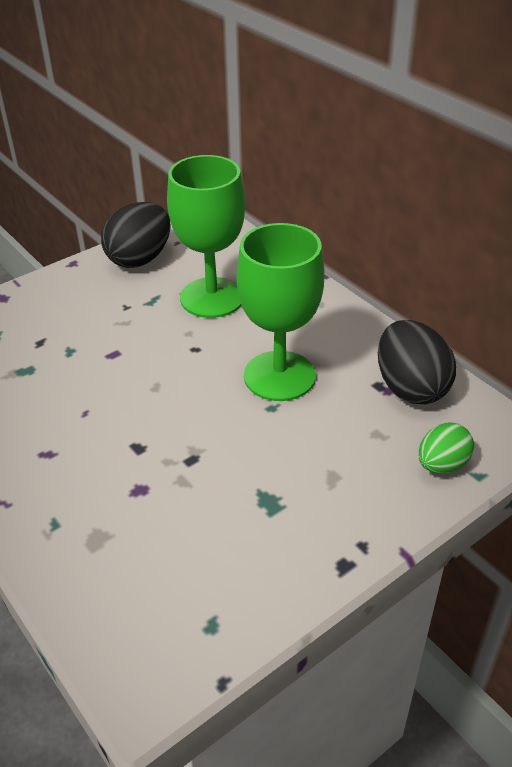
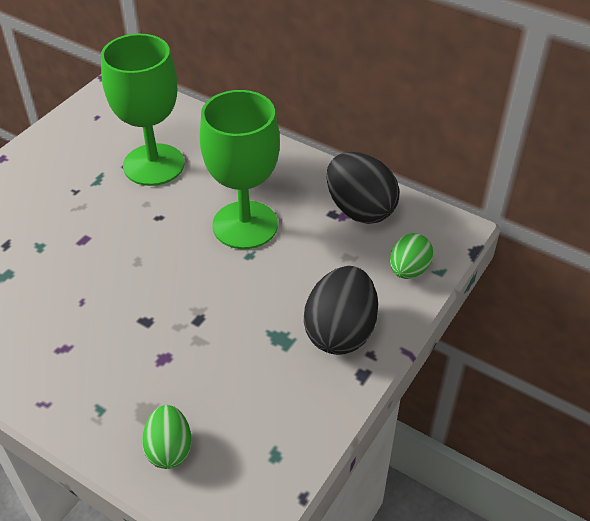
camera: 20 degrees left, 5 degrees up
black egg [101,202,171,268] -> black egg moved to [304,266,378,355]
none -> green egg [142,405,192,469]

